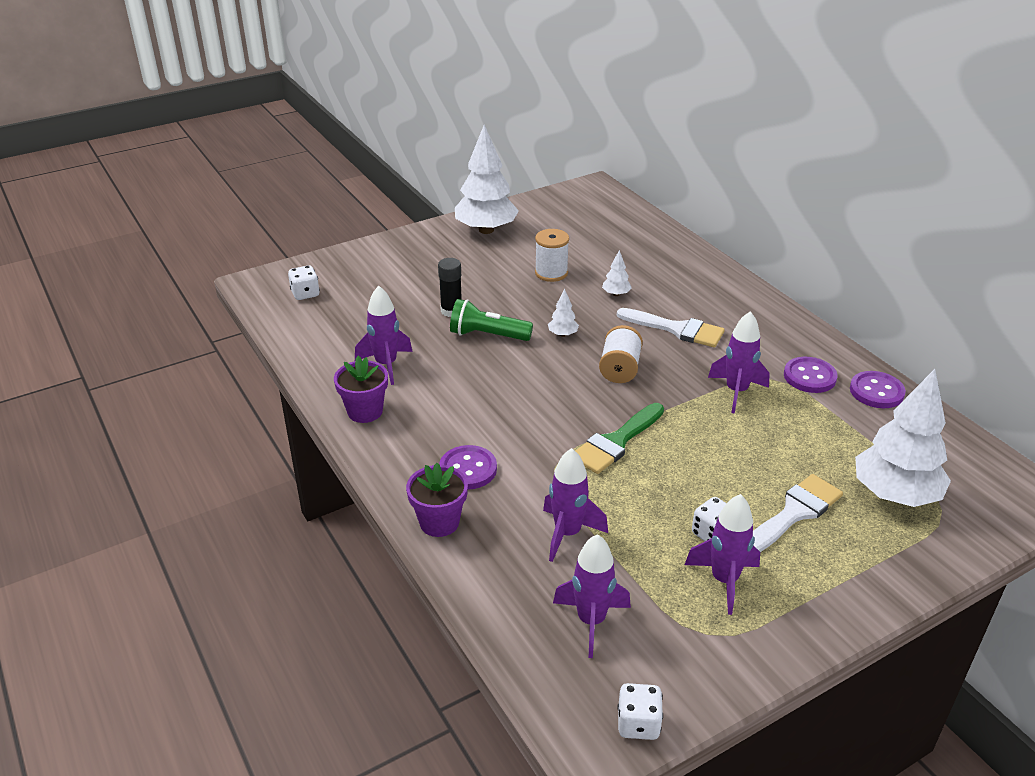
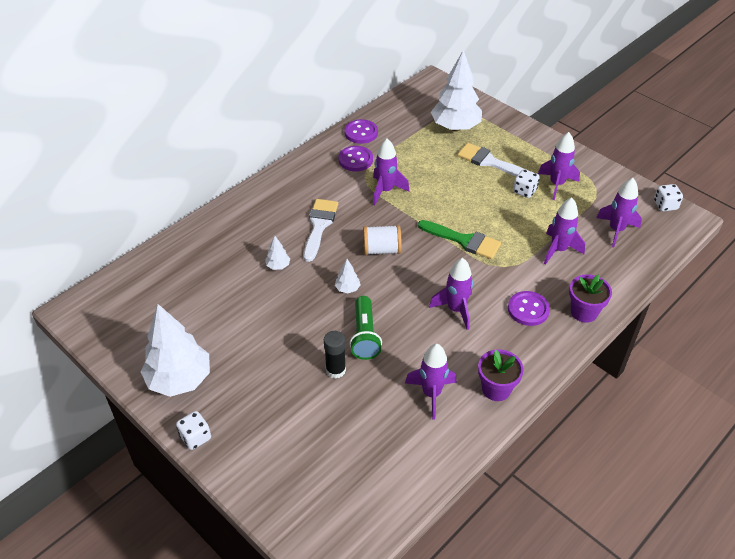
camera: 105 degrees left, 10 degrees up
white dice [288,265,320,300] -> white dice moved to [176,411,211,450]
white spool [535,229,569,282] -> none
none -> purple rocket [429,258,473,330]

